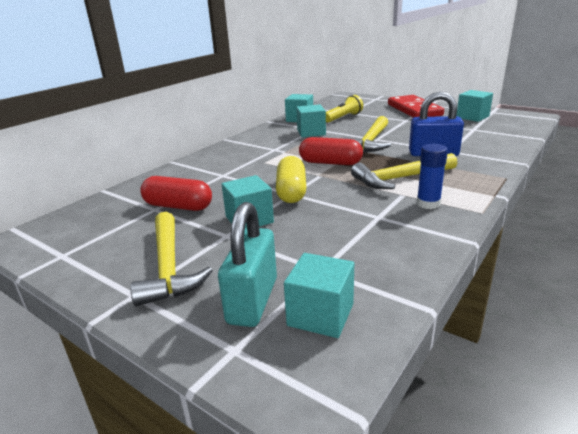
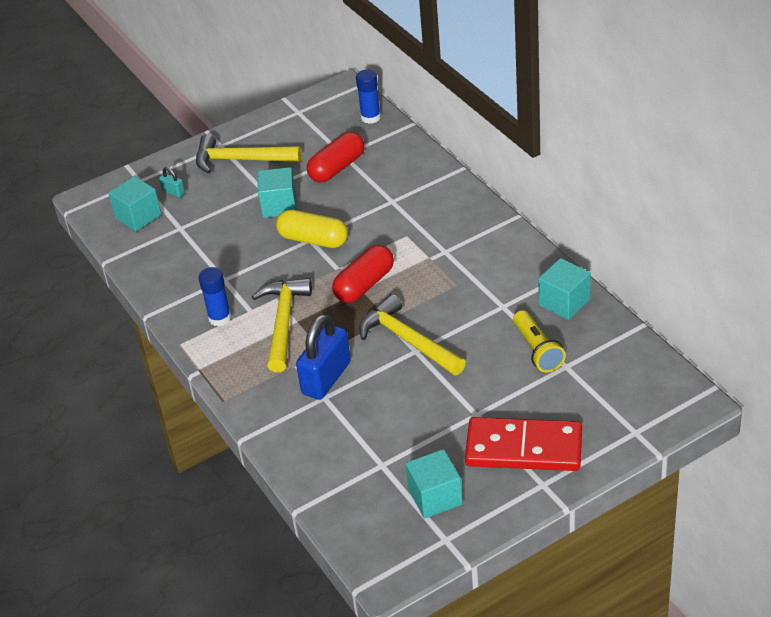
camera: 115 degrees right, 15 degrees up
turquoise padlock [218,202,277,327] -> turquoise padlock [159,167,185,198], size x0.45
turquoise cube [296,104,326,137] -> none
none -> blue glue stick [356,69,381,124]

